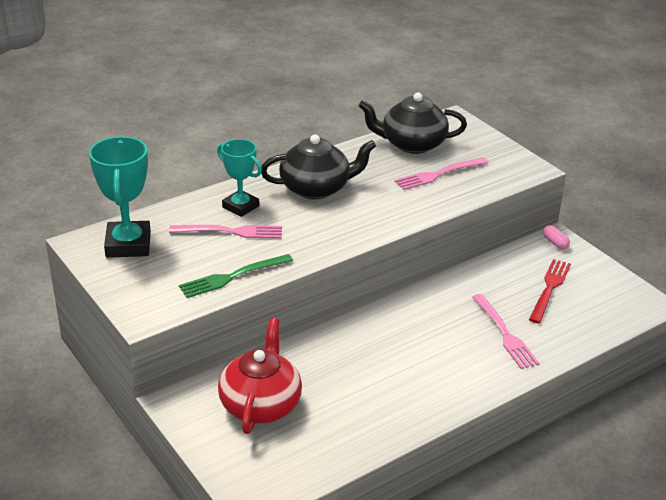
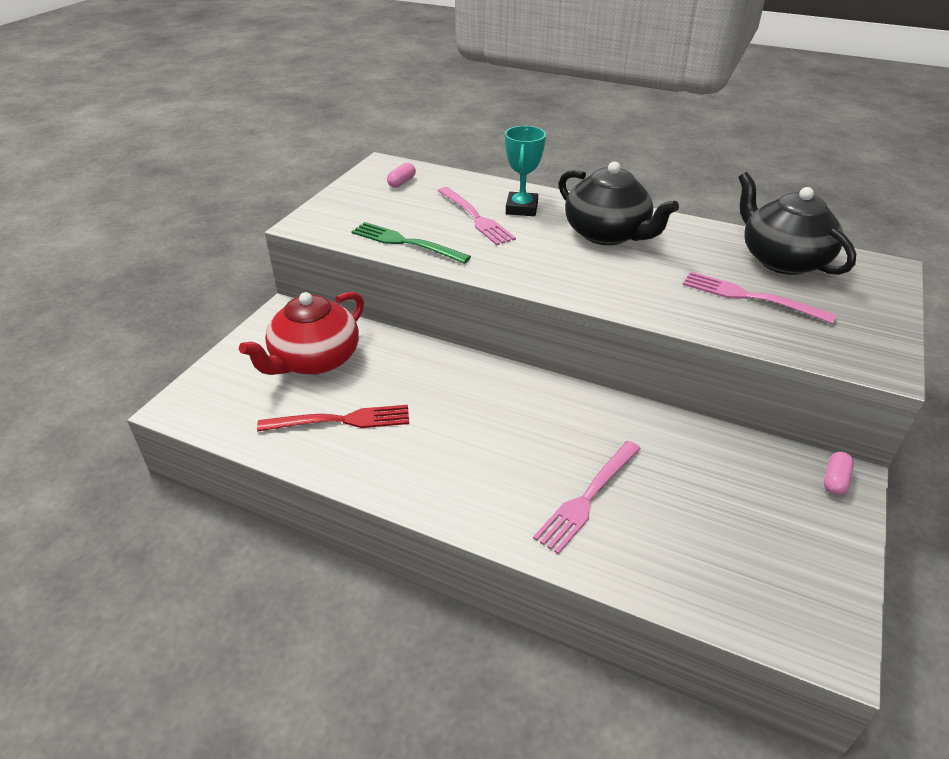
camera: 60 degrees right, 5 degrees up
turquoise trophy [89,136,151,258] -> pink capsule [387,163,416,188]
red teapot [218,318,302,434] -> red teapot turned 150 degrees clockwise [239,292,364,375]
red fork [529,259,571,323] -> red fork moved to [257,405,409,431]

